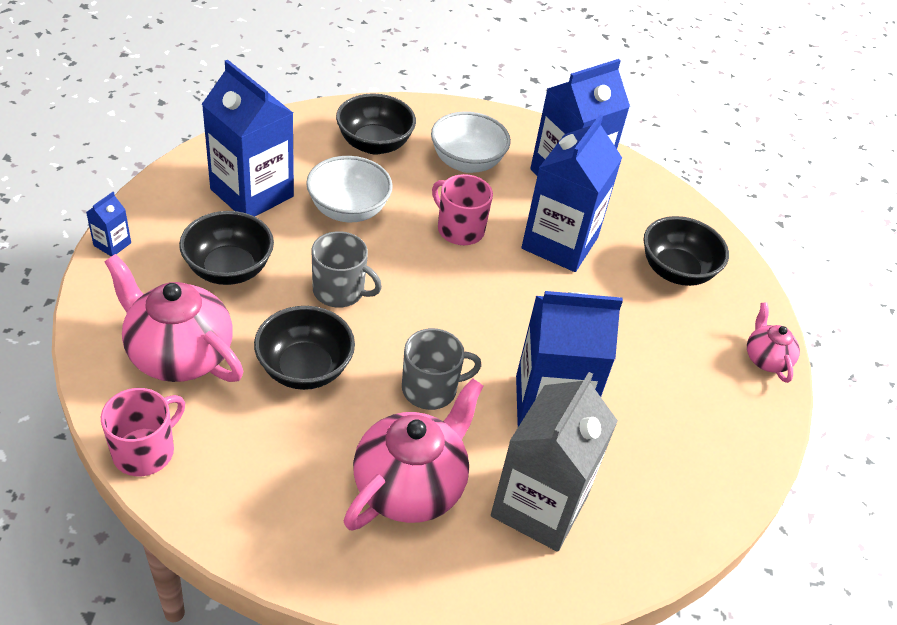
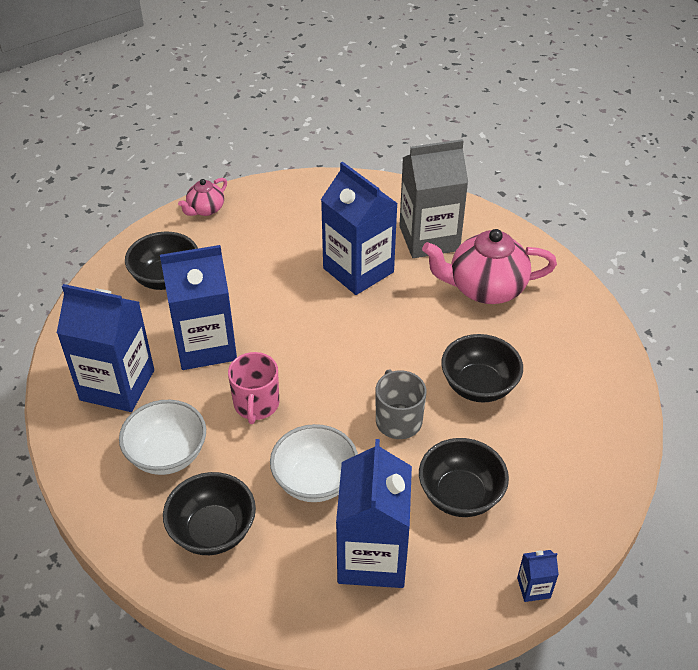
camera: 125 degrees left, 0 degrees up
pink mug [101,388,185,476] -> none
pink teapot [104,254,243,382] -> none
grey mug [402,328,482,410] -> none

